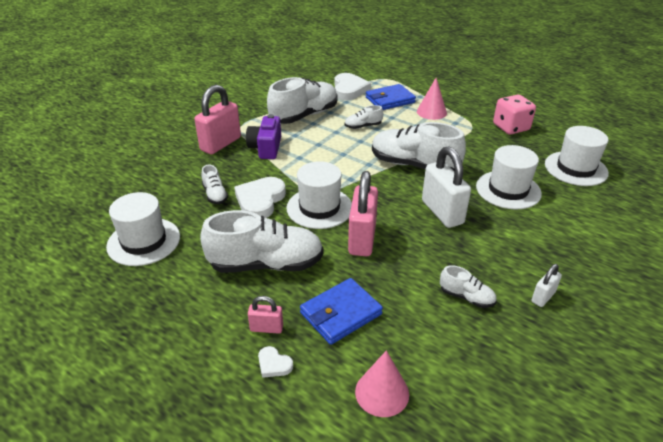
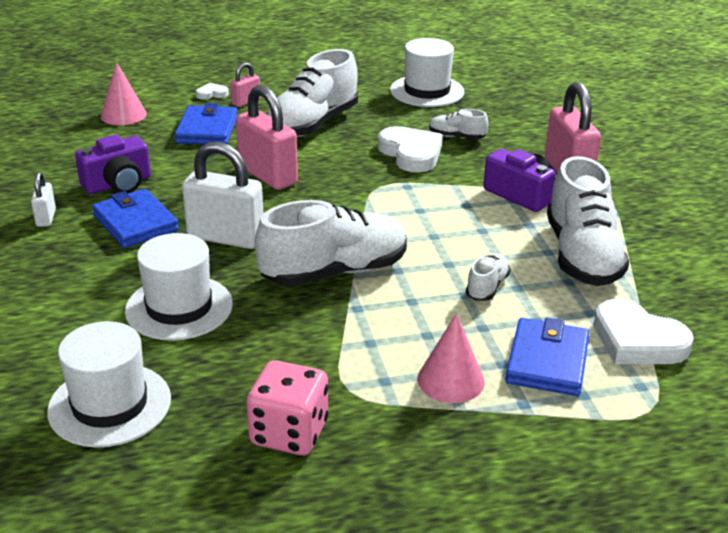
camera: 130 degrees right, 5 degrees down
white hat [286,161,352,229] -> none
white shoe [440,265,496,308] -> purple camera [75,135,151,194]
none -> blue wallet [92,189,179,248]

